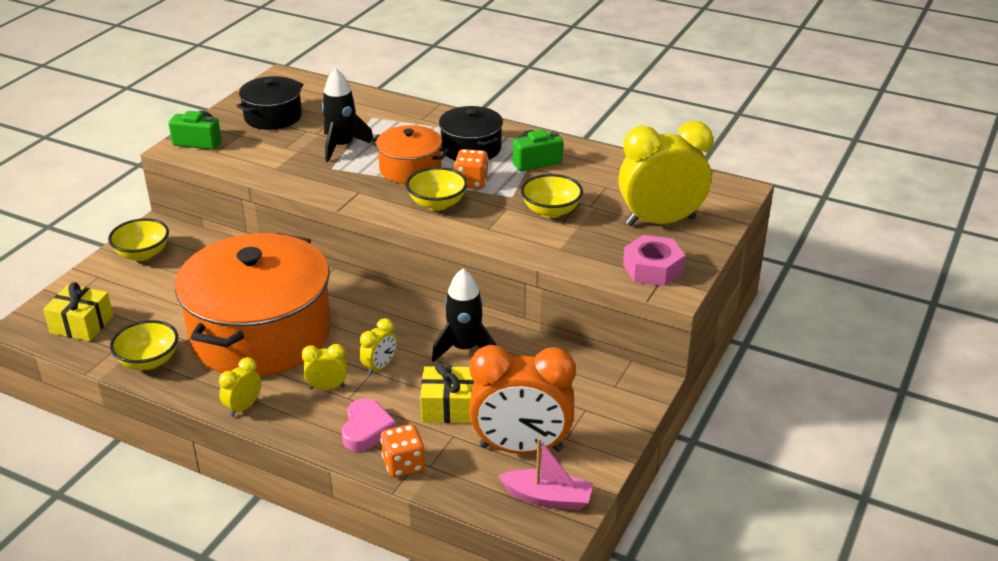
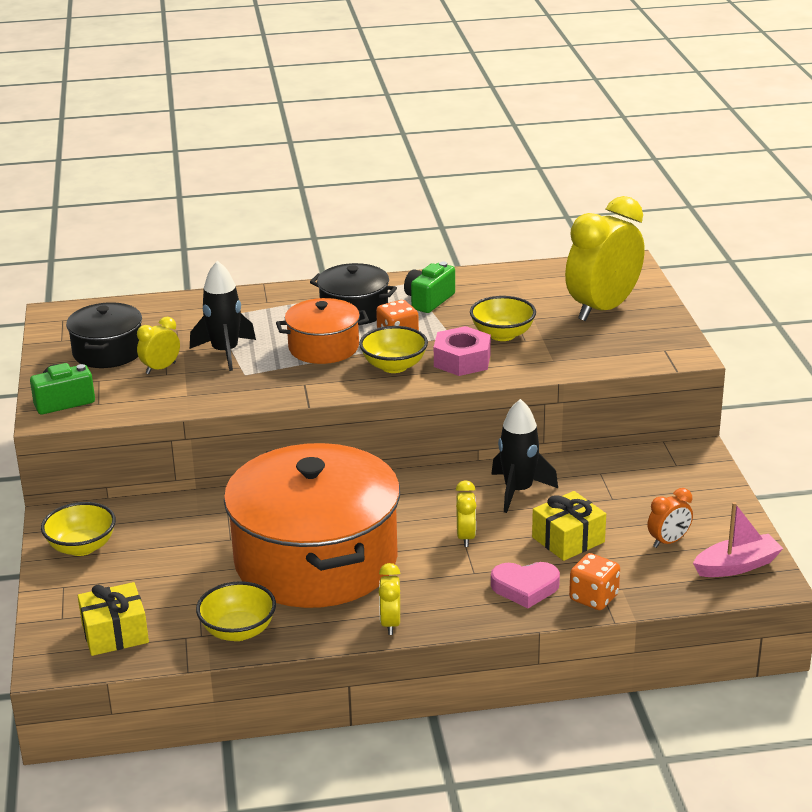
camera: 35 degrees left, 5 degrees down
yellow clock [301,344,347,390] -> yellow clock moved to [137,317,180,374]
pink heart [342,398,396,452] -> pink heart turned 120 degrees clockwise [491,562,560,608]
orange clock [469,345,576,454] -> orange clock [648,488,693,548], size x0.45
pink nut [623,235,685,286] -> pink nut moved to [434,326,491,376]

